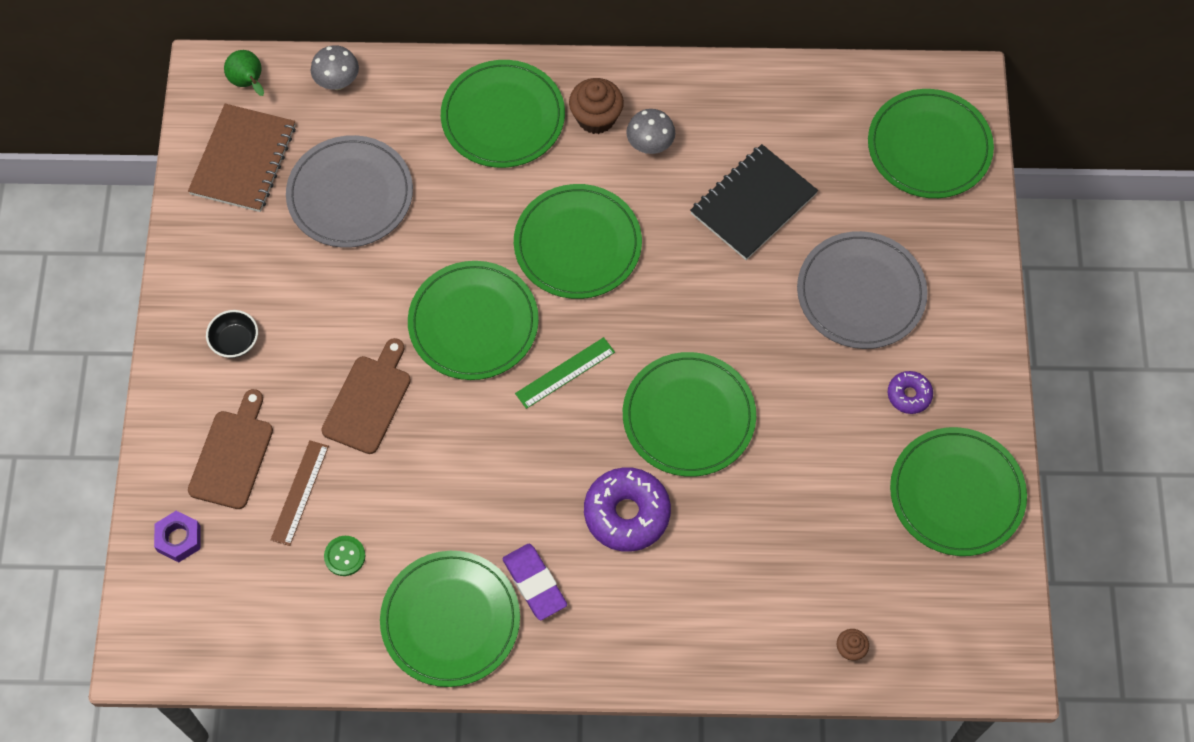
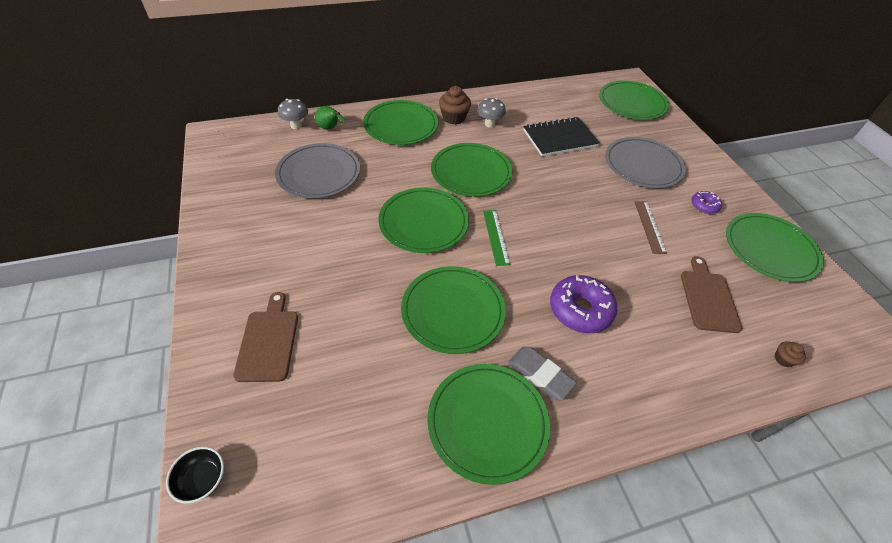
camera: 20 degrees left, 15 degrees down
purple nut [154,511,201,562] -> none
brown notebook [188,104,296,212] -> none
black bowl [206,310,258,358] -> black bowl moved to [166,447,224,504]
green pear [224,50,264,96] -> green pear moved to [315,106,346,130]
brown ruler [271,440,329,546] -> brown ruler moved to [634,201,667,254]
brown cutting board [321,338,411,454] -> brown cutting board moved to [681,256,742,333]
green button [324,536,365,576] -> none
purple eraser [502,544,567,620] -> grey eraser [508,347,577,400]
green ruler [515,337,615,409] -> green ruler turned 45 degrees counterclockwise [483,210,510,266]
green plate [623,352,756,477] -> green plate moved to [401,266,506,354]
black notebook [690,144,818,260] -> black notebook turned 45 degrees clockwise [523,117,600,156]

